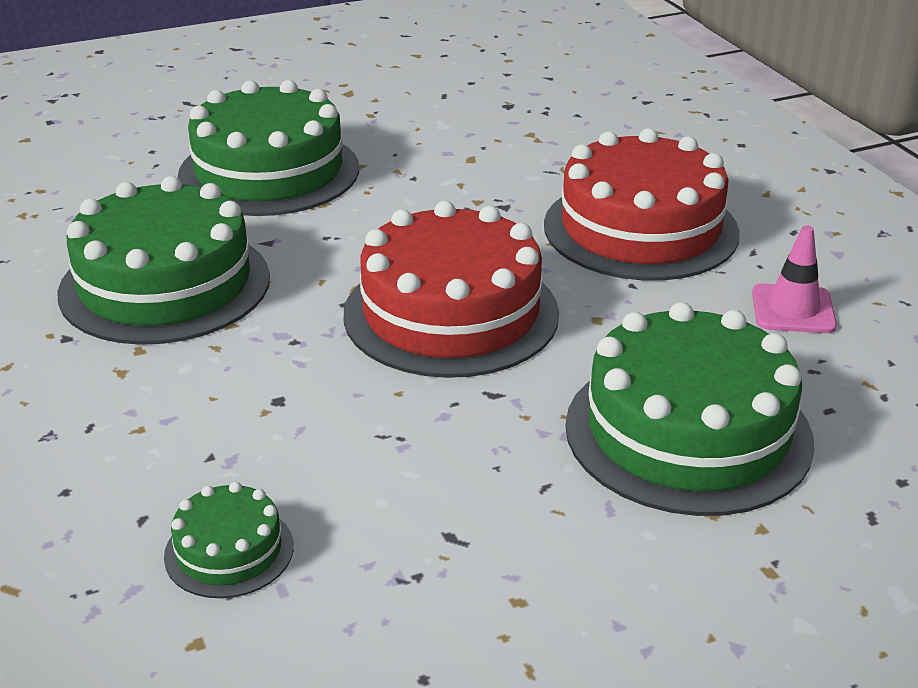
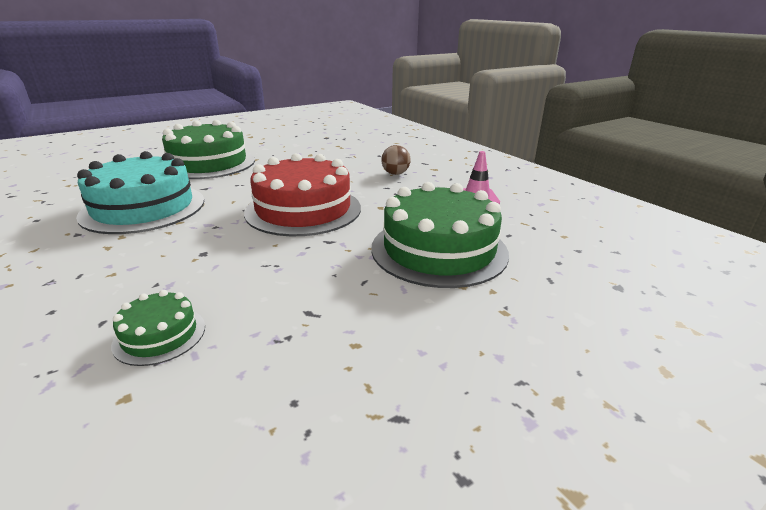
camera: 10 degrees left, 5 degrees down
green cake [58,176,270,345] -> turquoise cake [76,151,204,234]
red cake [544,128,740,281] -> brown ball [381,145,411,175]

